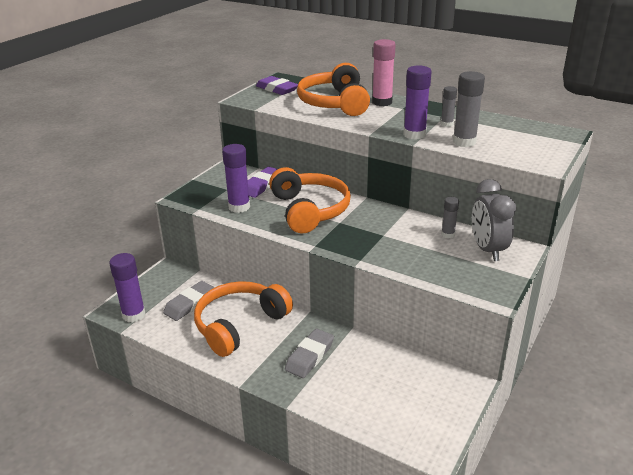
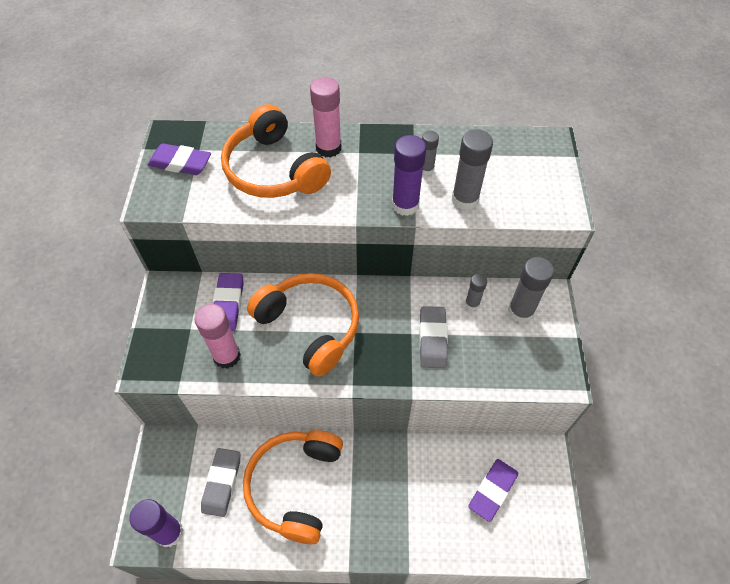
camera: 30 degrees left, 25 degrees up
purple glue stick [222,144,250,213] -> pink glue stick [194,304,241,369]
grey eraser [285,329,334,378] -> grey eraser moved to [419,306,448,368]
grey clock [472,179,516,261] -> grey glue stick [508,257,554,323]
none -> purple eraser [468,459,518,522]

